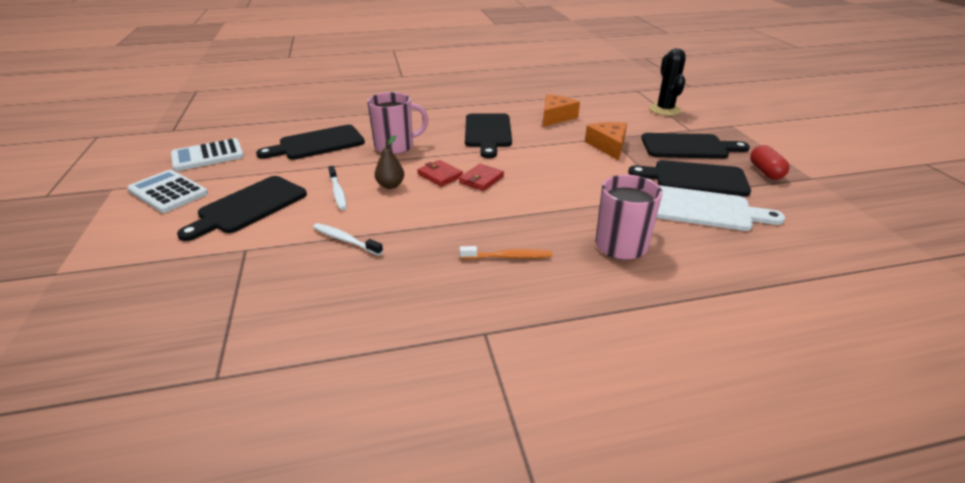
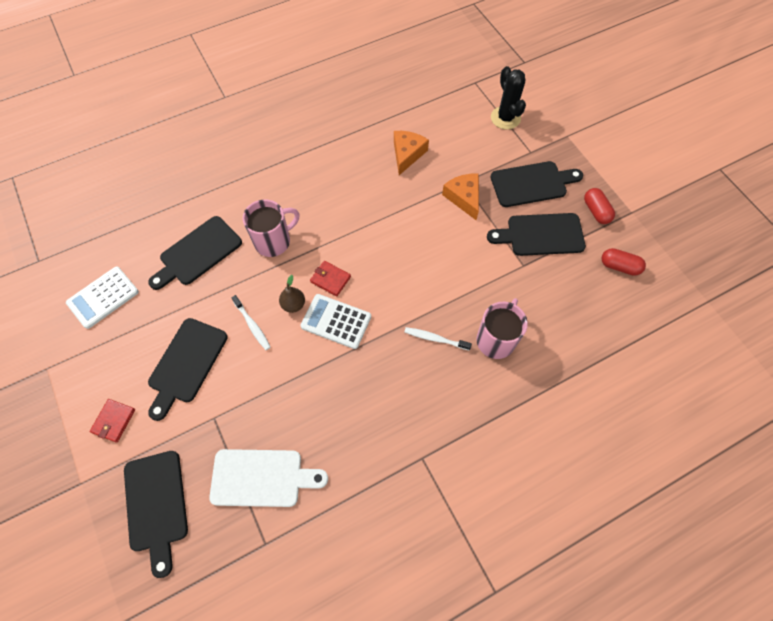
camera: 15 degrees left, 30 degrees up
white calculator [127,170,208,213] -> white calculator moved to [300,294,371,349]
white toothbrush [313,223,383,255] -> white toothbrush moved to [404,327,472,350]
red wallet [459,164,504,191] -> red wallet moved to [90,399,135,443]
orange toothbrush [460,246,552,259] -> none
black cutting board [465,113,512,158] -> black cutting board moved to [124,451,188,578]
white cutting board [656,186,785,231] -> white cutting board moved to [209,449,328,507]
none -> red capsule [602,248,646,276]

